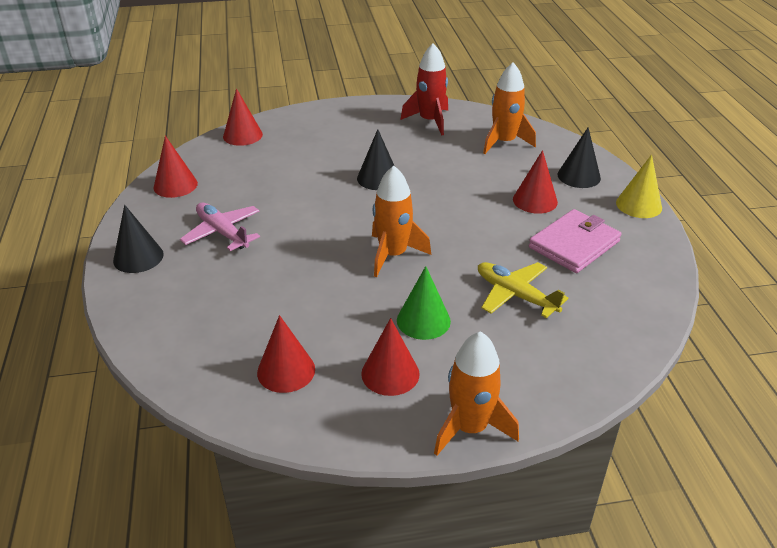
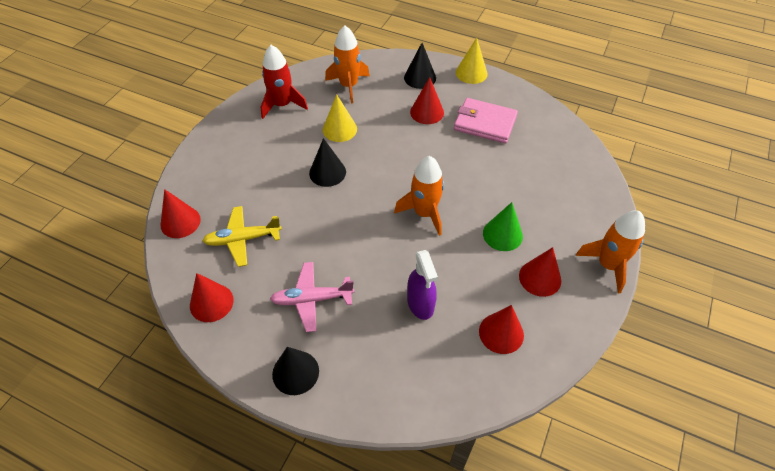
camera: 55 degrees left, 15 degrees up
yellow plane [478,262,569,318] -> yellow plane moved to [202,206,282,267]
pink wallet [529,209,621,273] -> pink wallet turned 60 degrees counterclockwise [454,98,518,143]
none -> yellow cone [323,94,357,142]
none -> purple spray bottle [407,250,438,320]

